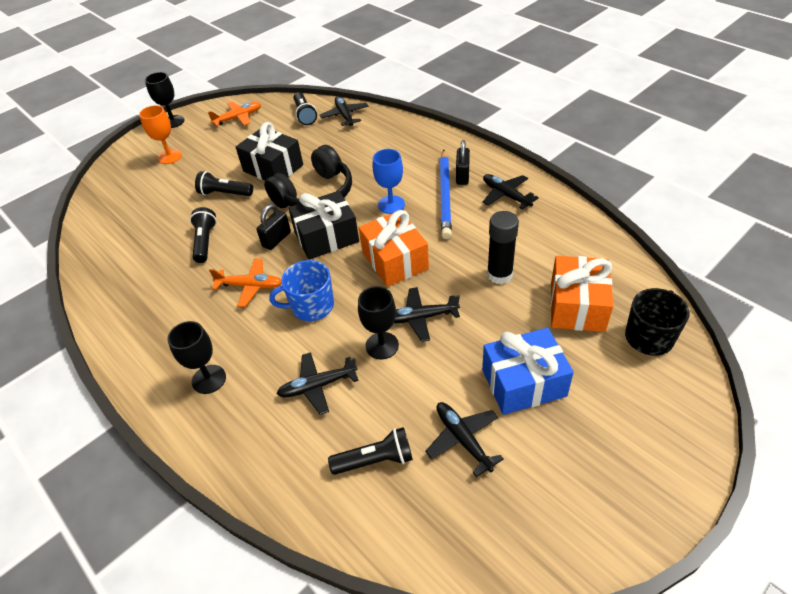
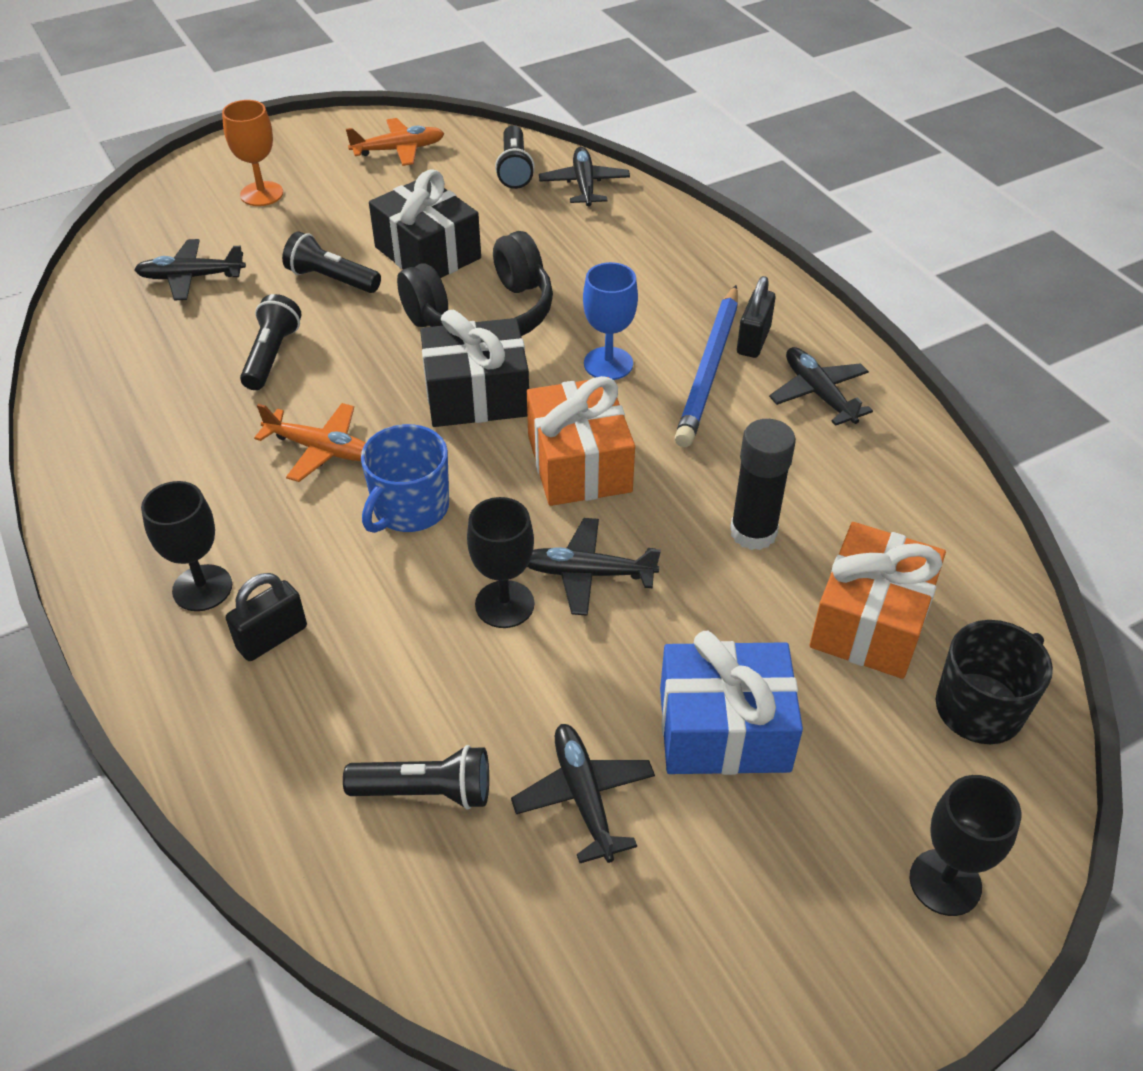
camera: 10 degrees right, 0 degrees up
black goblet [145,72,184,128] -> black goblet moved to [910,775,1021,916]
black padlock [256,204,291,250] -> black padlock moved to [226,573,307,661]
blue mug [269,260,334,321] -> blue mug turned 60 degrees counterclockwise [361,424,449,533]
black plane [277,352,359,415] -> black plane moved to [134,239,246,300]

